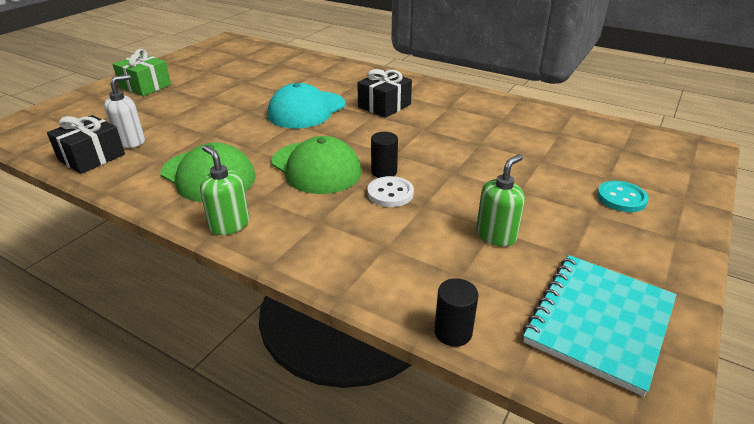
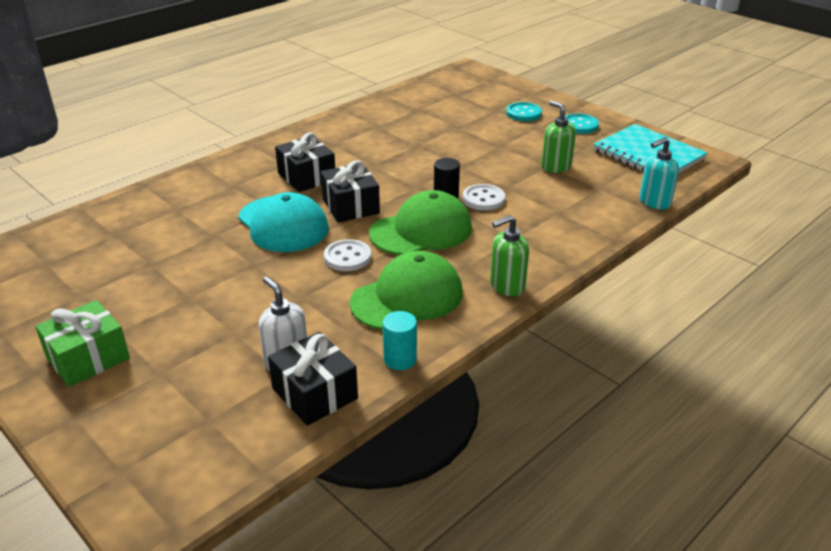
camera: 75 degrees left, 0 degrees up
black cylinder [434,278,478,347] -> turquoise soap dispenser [639,137,679,210]
none -> black gift [321,160,380,223]
none -> white button [324,239,371,271]
none -> turquoise cylinder [383,311,417,370]
none -> turquoise button [565,114,599,134]

